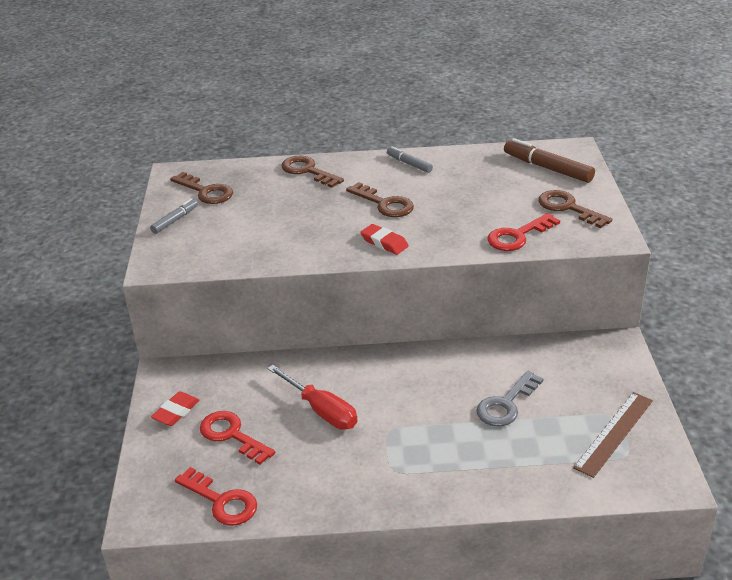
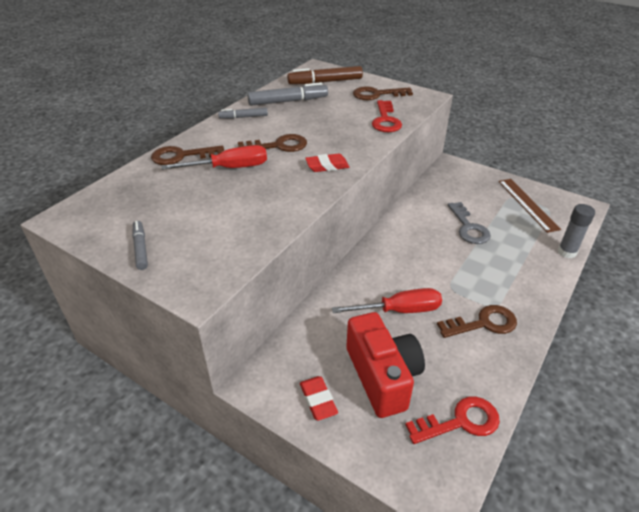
camera: 55 degrees left, 5 degrees up
brown key [170,172,233,204] -> brown key moved to [437,305,517,338]
red key [200,411,275,465] -> red camera [346,312,425,418]
none -> red screwdriver [162,145,267,170]
none -> grey marker [247,82,328,106]
none -> grey glue stick [558,204,595,258]

